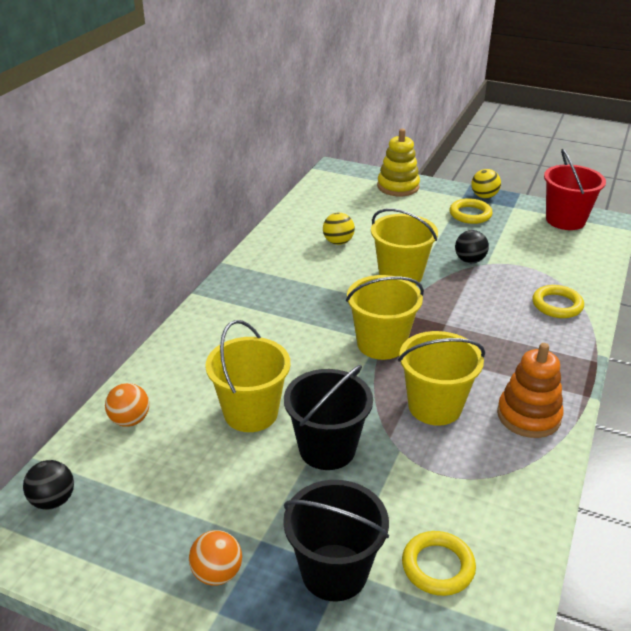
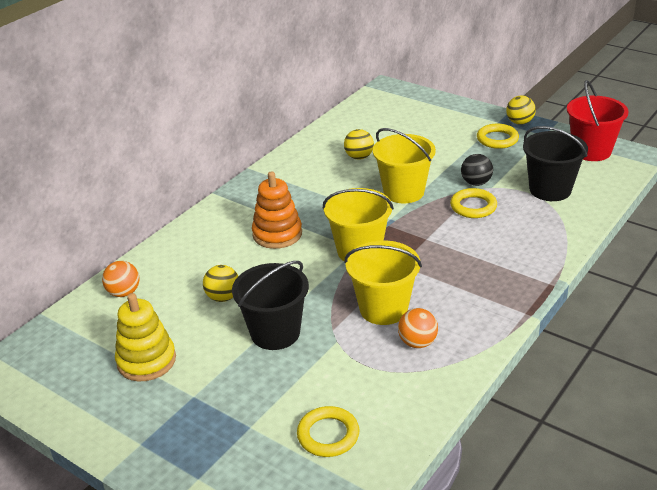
camera: 15 degrees right, 0 degrees up
black ball [23,460,74,510] -> none
orange ball [189,530,242,586] -> orange ball moved to [398,308,438,348]
yellow bucket [205,320,290,432] -> yellow ball [203,265,238,302]
black bucket [283,480,389,601] -> black bucket moved to [523,126,588,201]
yellow stacking toy [377,129,420,196] -> yellow stacking toy moved to [115,293,176,381]
orange stacking toy [497,343,564,438] -> orange stacking toy moved to [252,171,302,249]
yellow ring [532,285,584,318] -> yellow ring moved to [450,188,497,218]

